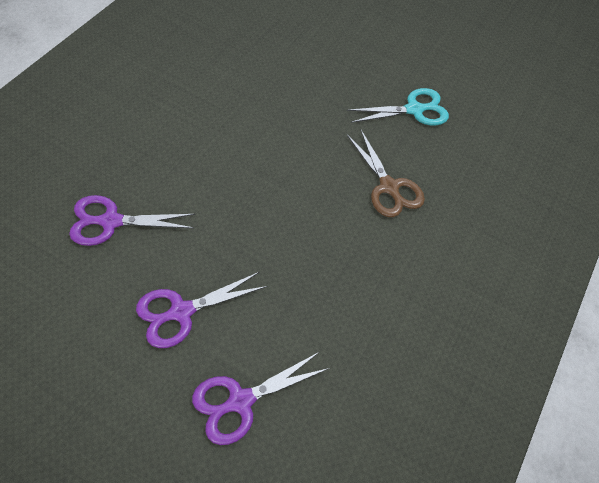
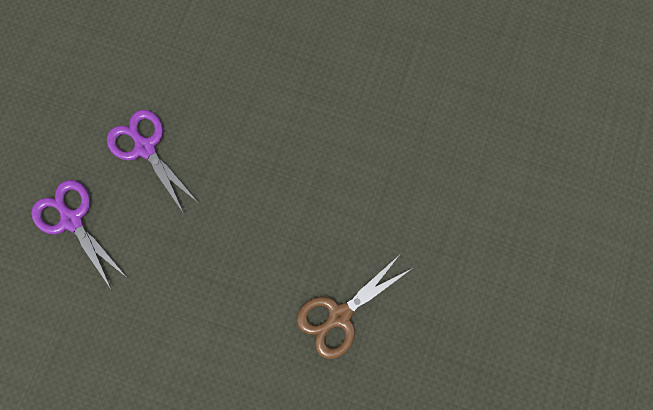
camera: 85 degrees right, 20 degrees up
purple scissors [69,195,195,246] -> none
turquoise scissors [347,88,449,125] -> none

